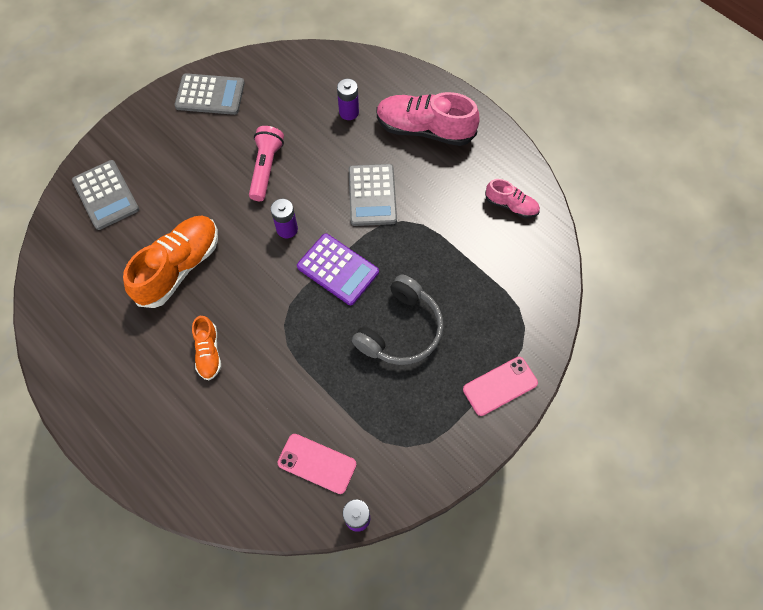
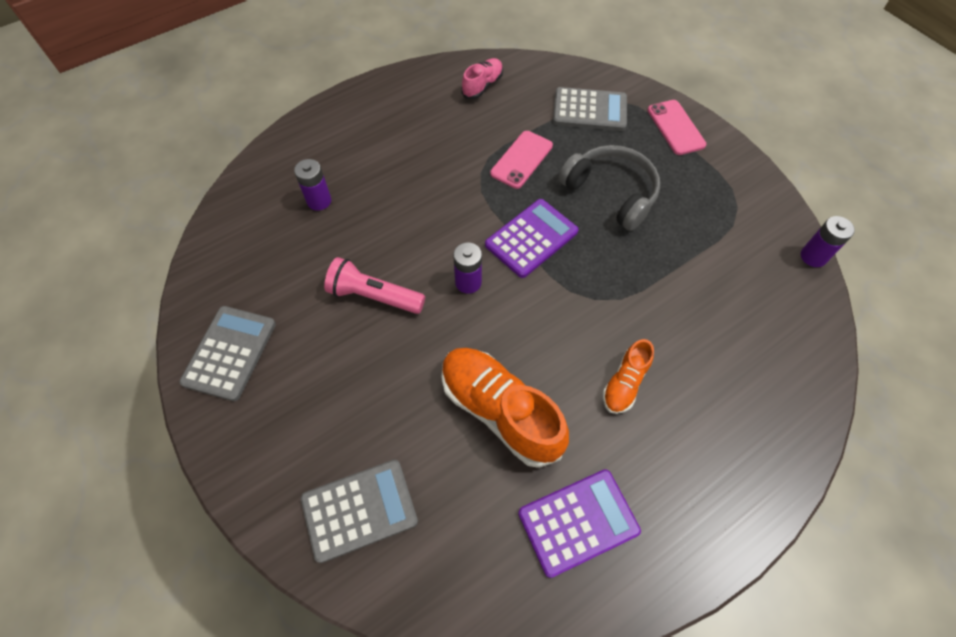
camera: 80 degrees left, 5 degrees down
orange shoe [192,316,221,380] -> orange shoe turned 120 degrees clockwise [603,339,654,414]
pink phone [277,434,357,494] -> pink phone moved to [490,131,553,189]
grey calculator [349,164,397,226] -> grey calculator moved to [553,87,627,131]
pink shoe [376,92,480,146] -> none
none -> purple calculator [518,469,641,578]

